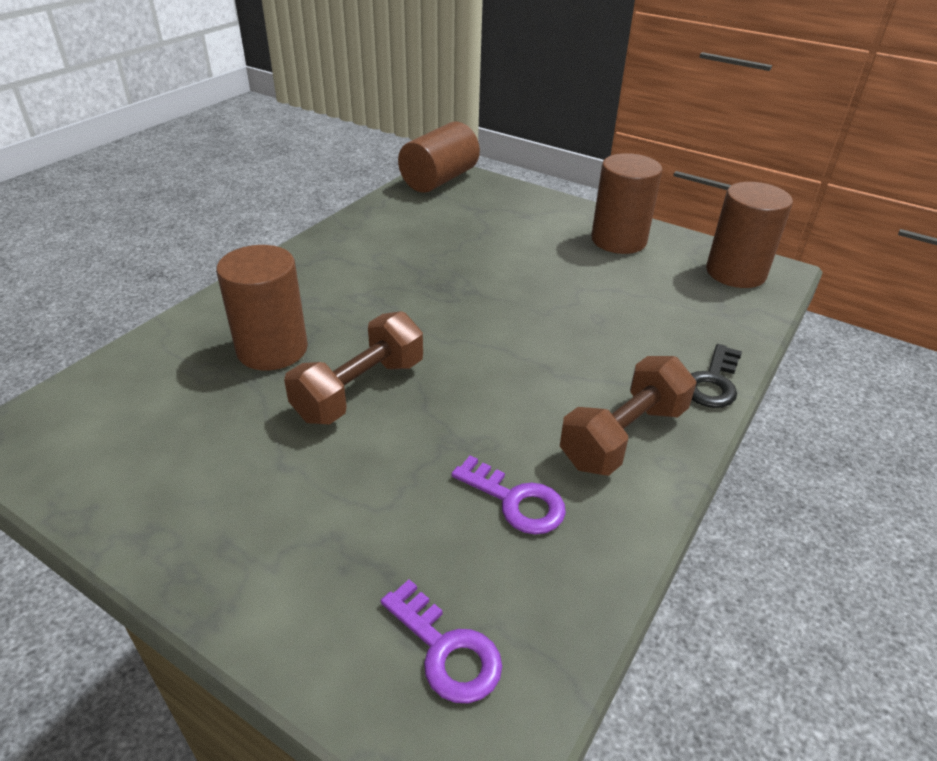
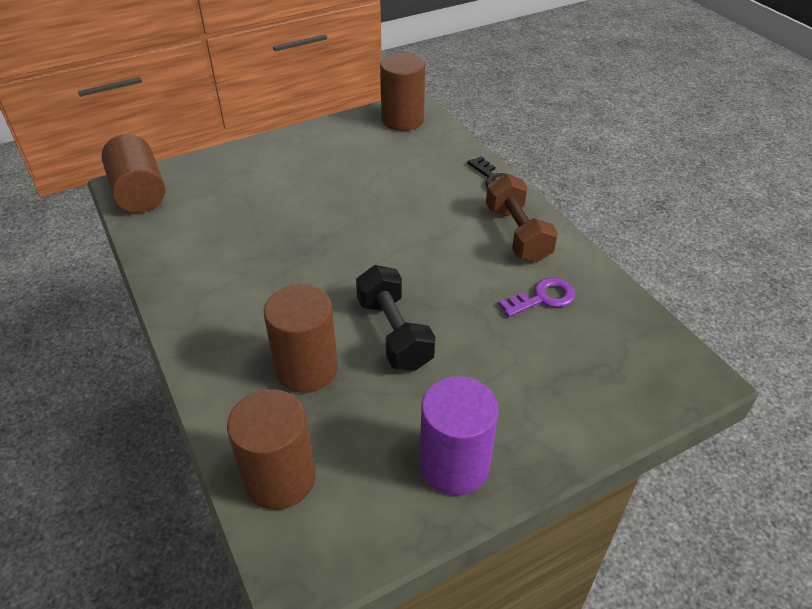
camera: 60 degrees left, 5 degrees up
brown dumbbell [284,311,423,425] -> black dumbbell [356,265,436,371]
purple key [381,579,502,703] -> none
brown cylinder [591,153,662,254] -> brown cylinder moved to [227,389,315,510]
none -> purple cylinder [420,376,499,495]

